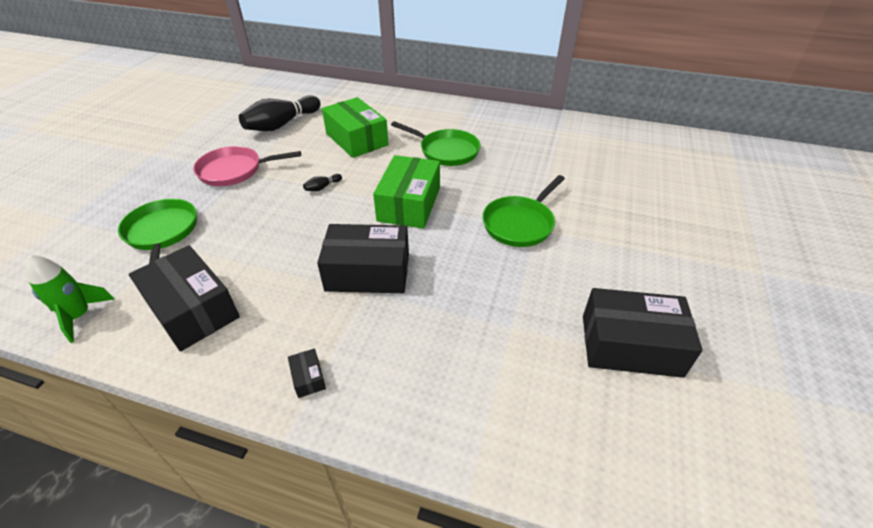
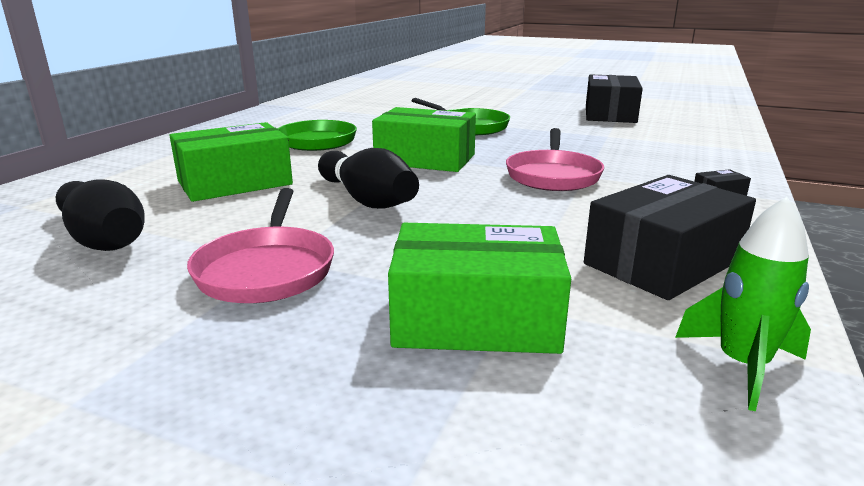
camera: 85 degrees left, 20 degrees down
green pan [118,199,197,264] -> green box [388,223,571,354]
black bowling pin [303,174,342,191] -> black bowling pin [318,148,419,209], size x2.50
black box [317,224,409,293] -> pink pan [506,128,604,191]

